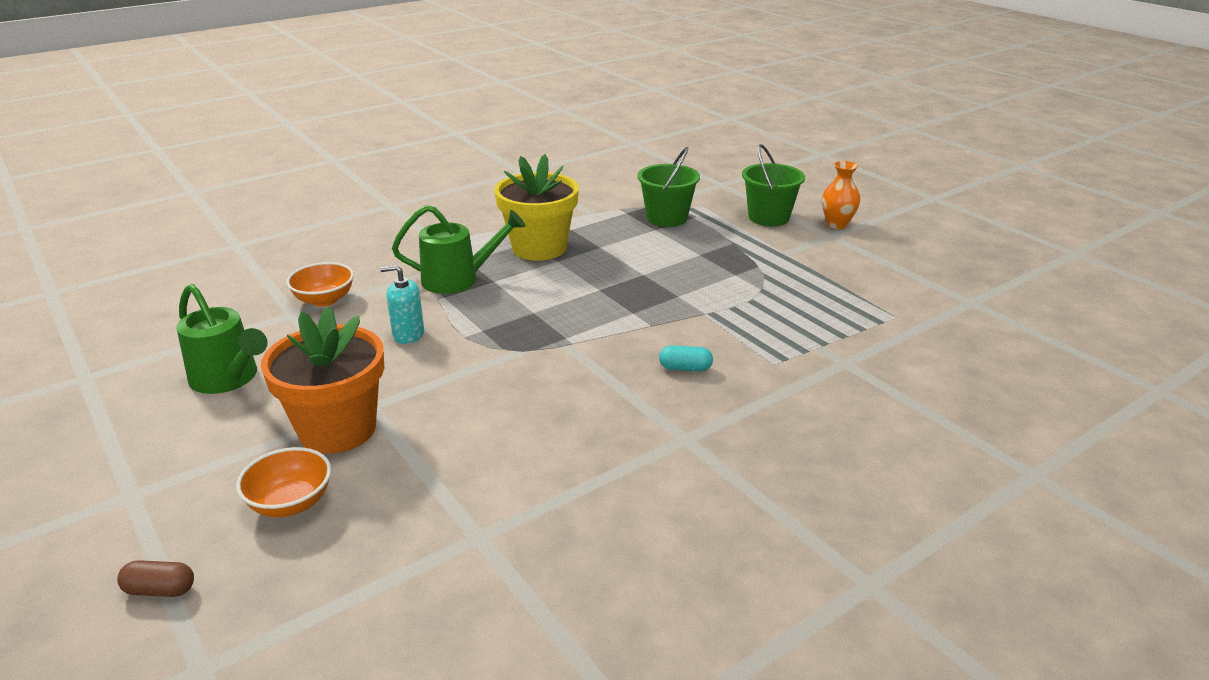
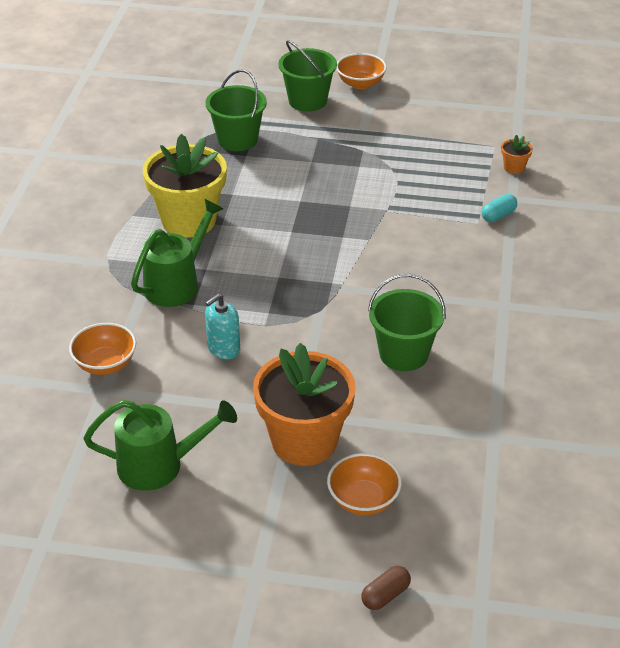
camera: 45 degrees left, 10 degrees up
turquoise capsule [659,345,713,371] -> turquoise capsule moved to [482,194,517,222]
orange vase [822,161,860,229] -> orange bowl [336,53,387,89]
none -> green bucket [368,274,446,371]
none -> orange flower pot [501,135,533,174]

